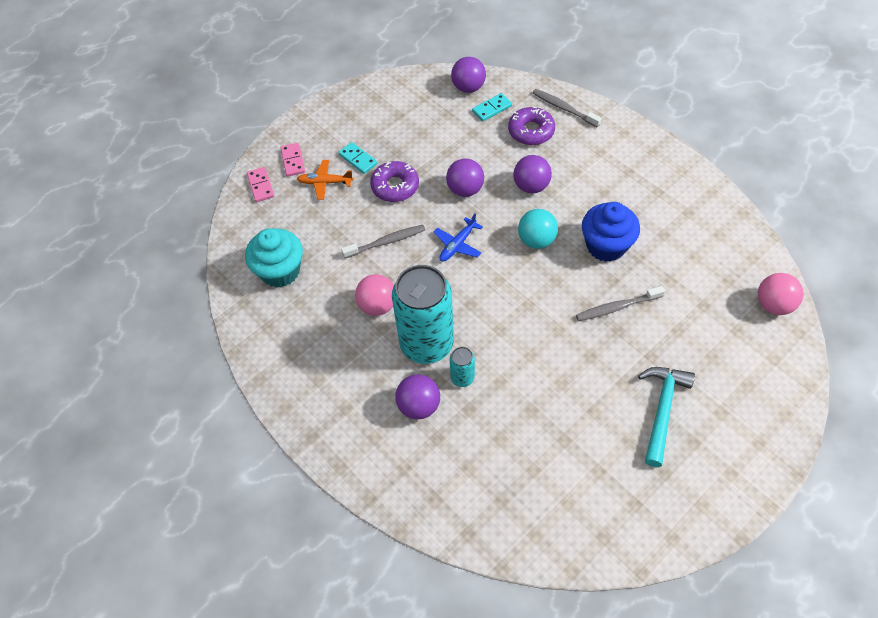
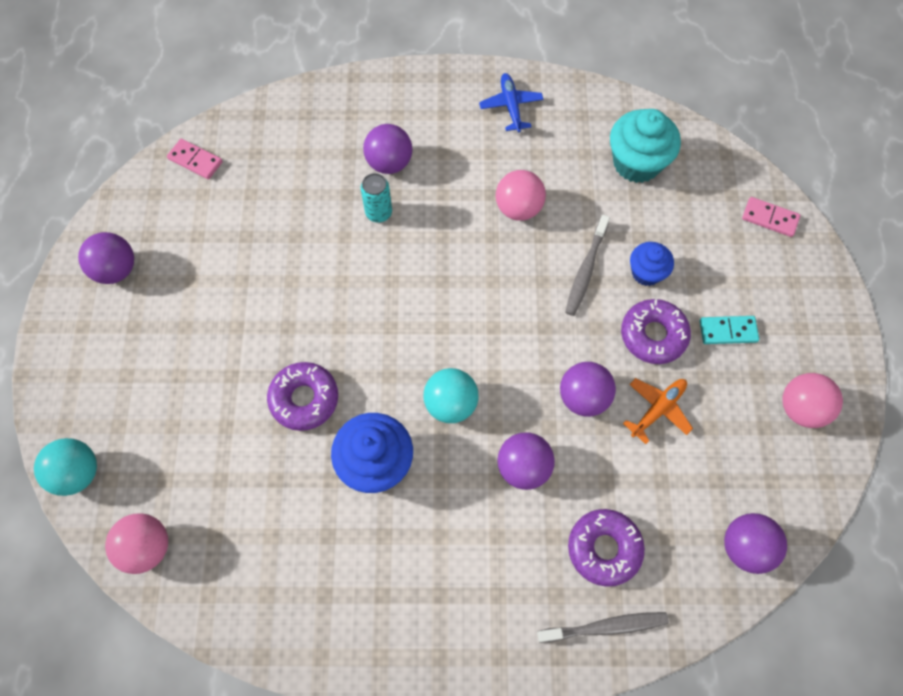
camera: 130 degrees right, 10 degrees up
pink domino [280,143,305,177] -> pink domino moved to [167,139,223,179]
orange plane [297,160,353,200] -> orange plane moved to [623,378,693,444]
turquoise can [392,265,454,364] -> none
blue plane [434,213,483,262] -> blue plane moved to [479,73,543,132]
turquoise domino [472,93,512,122] -> none
grey toothbrush [576,286,665,321] -> purple donut [267,362,338,431]
turquoise hammer [638,367,695,467] -> none
none -> turquoise ball [34,438,97,496]
none -> purple ball [78,232,134,284]
none -> blue cupcake [630,242,674,286]
none -> pink ball [782,373,843,428]

